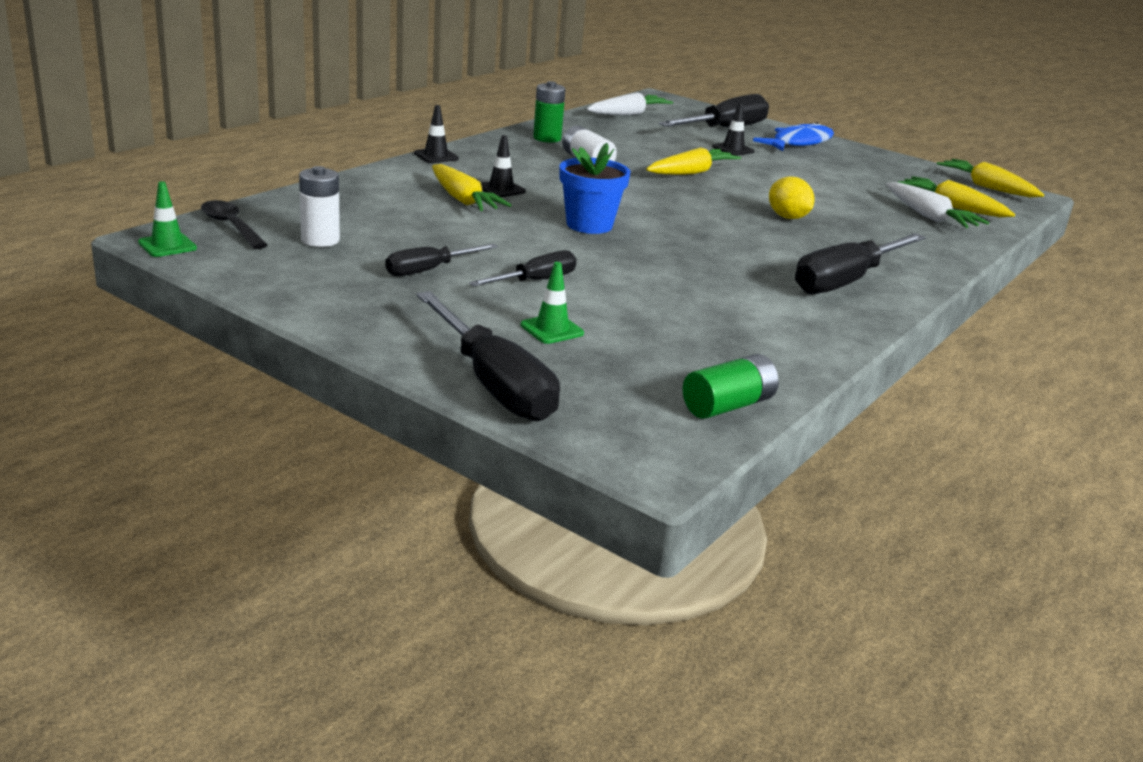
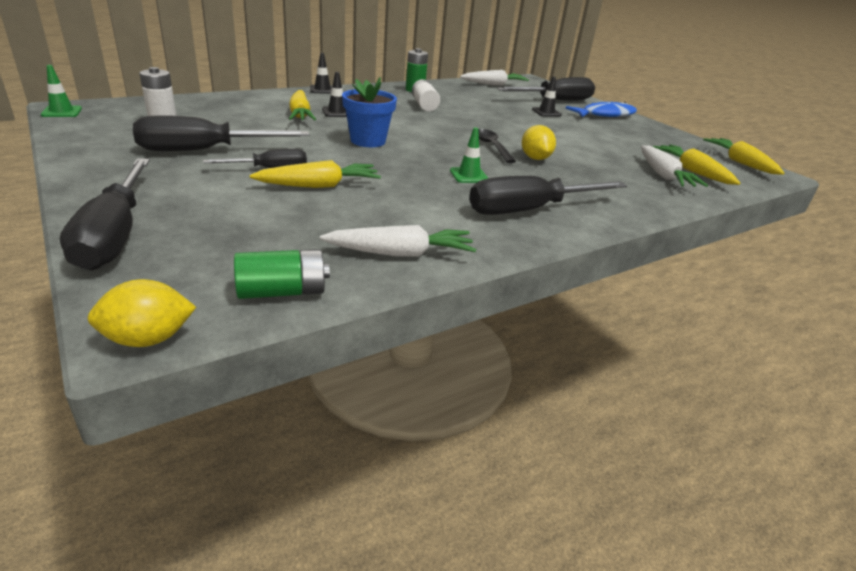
camera: 20 degrees right, 5 degrees up
black spoon [201,200,268,249] -> black spoon moved to [478,129,516,163]
black screwdriver [385,244,498,276] -> black screwdriver [133,115,309,151], size x1.75
green traffic cone [521,262,584,344] -> green traffic cone moved to [450,128,488,183]
yellow carrot [646,147,741,175] -> yellow carrot moved to [250,160,381,188]
none -> yellow lemon [88,279,196,347]
none -> white carrot [320,225,476,257]

